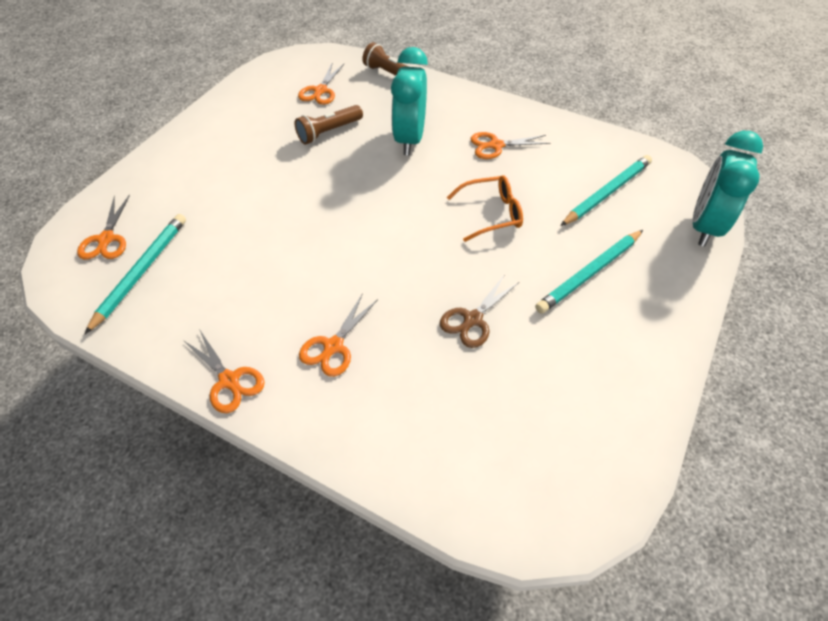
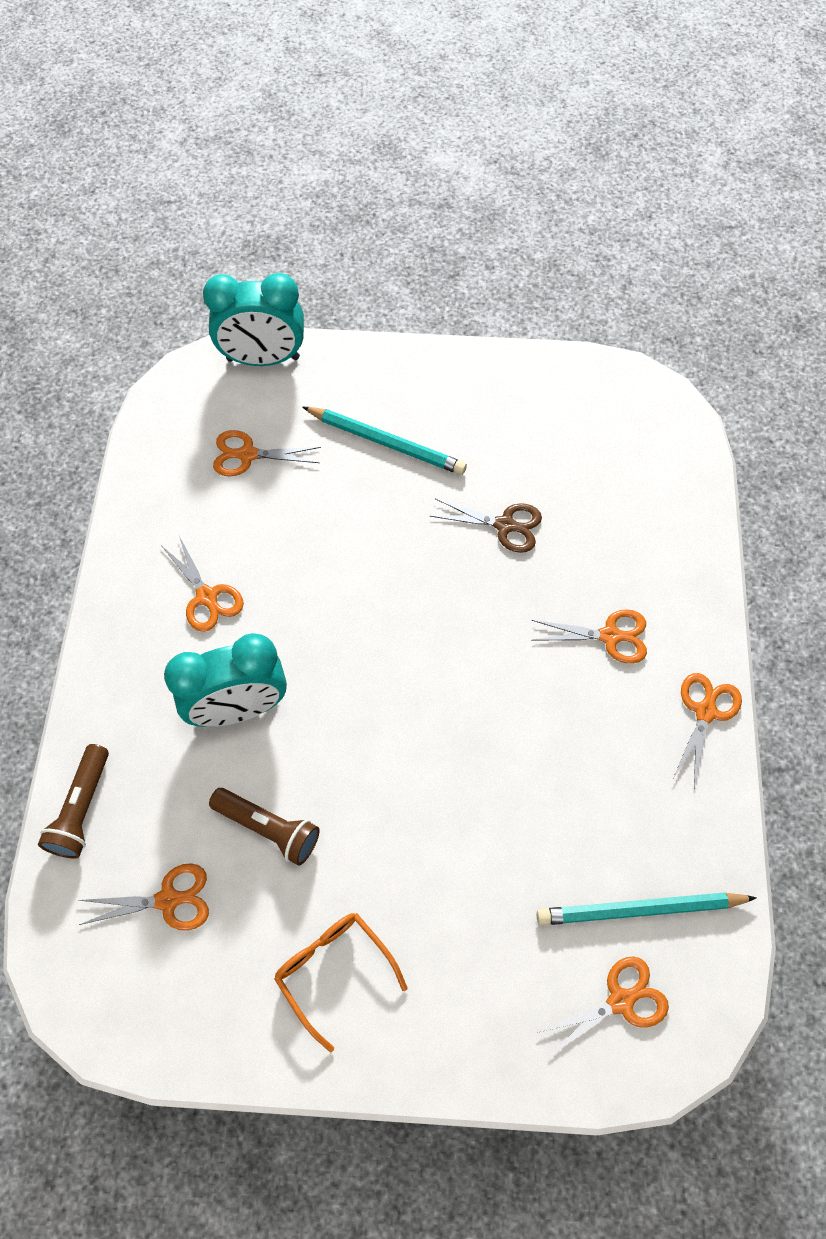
camera: 115 degrees left, 10 degrees up
orange glasses [447,175,523,242] -> orange glasses moved to [274,913,408,1052]
turquoise pencil [560,155,652,226] -> orange scissors [213,430,321,477]

